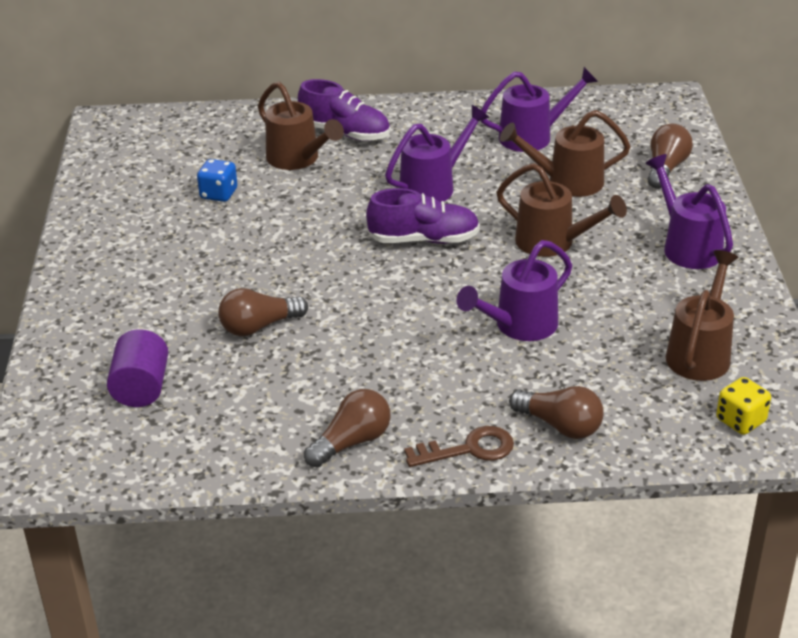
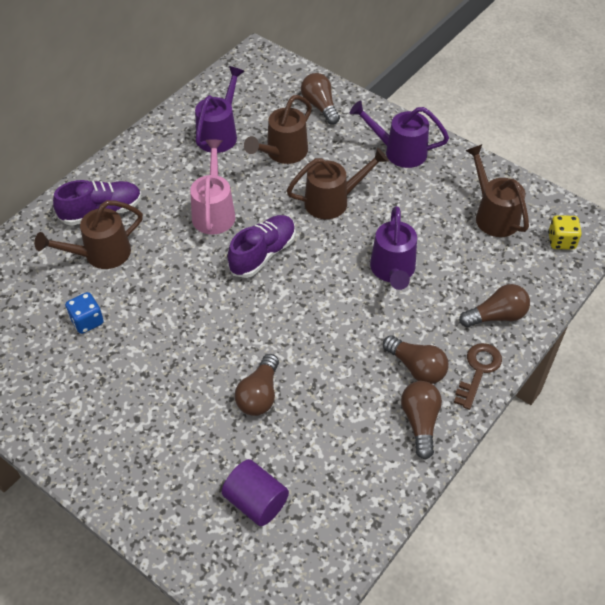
camera: 50 degrees left, 15 degrees up
brown watering can [258,82,344,170] -> brown watering can turned 150 degrees clockwise [34,200,143,269]
purple watering can [385,105,489,202] -> pink watering can [190,140,235,235]
none -> brown light bulb [383,335,449,384]

